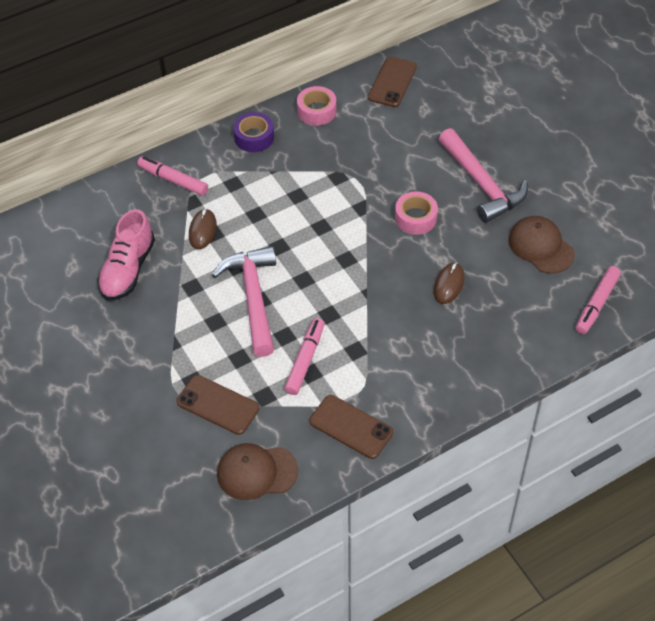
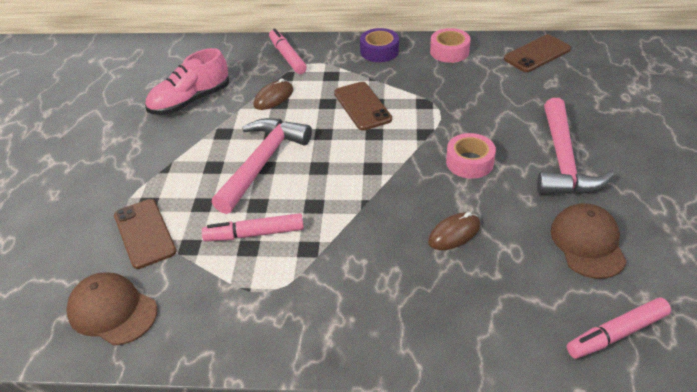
camera: 35 degrees right, 10 degrees down
pink marker [284,318,324,395] -> pink marker turned 150 degrees counterclockwise [202,213,304,241]
brown phone [309,395,393,459] -> brown phone moved to [334,82,392,130]

